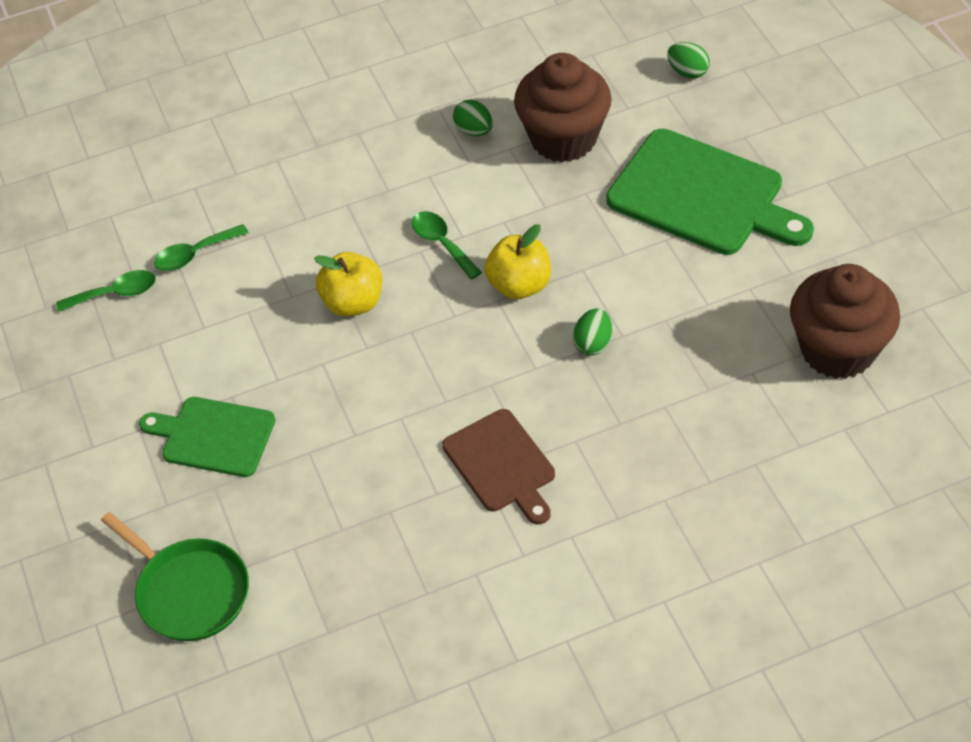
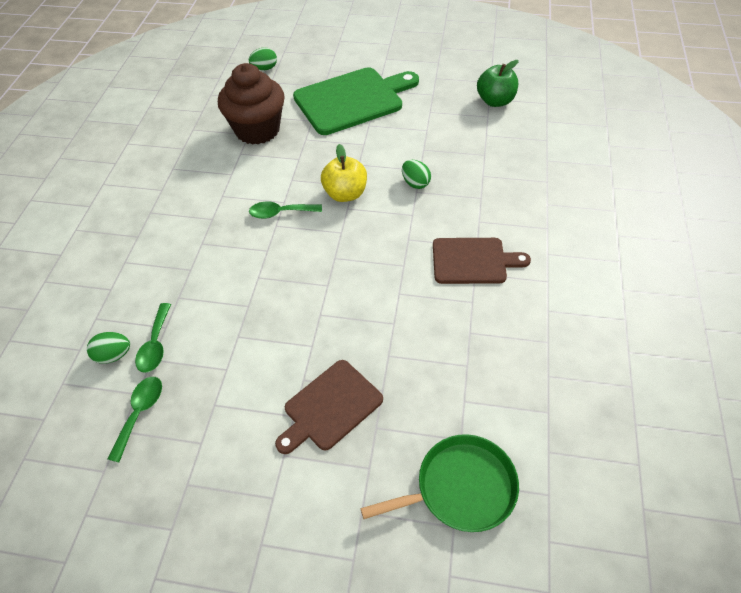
camera: 60 degrees left, 0 degrees up
green cutting board [139,397,276,477] -> brown cutting board [275,360,383,454]
yellow apple [314,252,382,316] -> none
green egg [453,99,493,137] -> green egg moved to [87,332,130,364]
brown cupcake [790,264,900,379] -> green apple [477,60,519,107]

